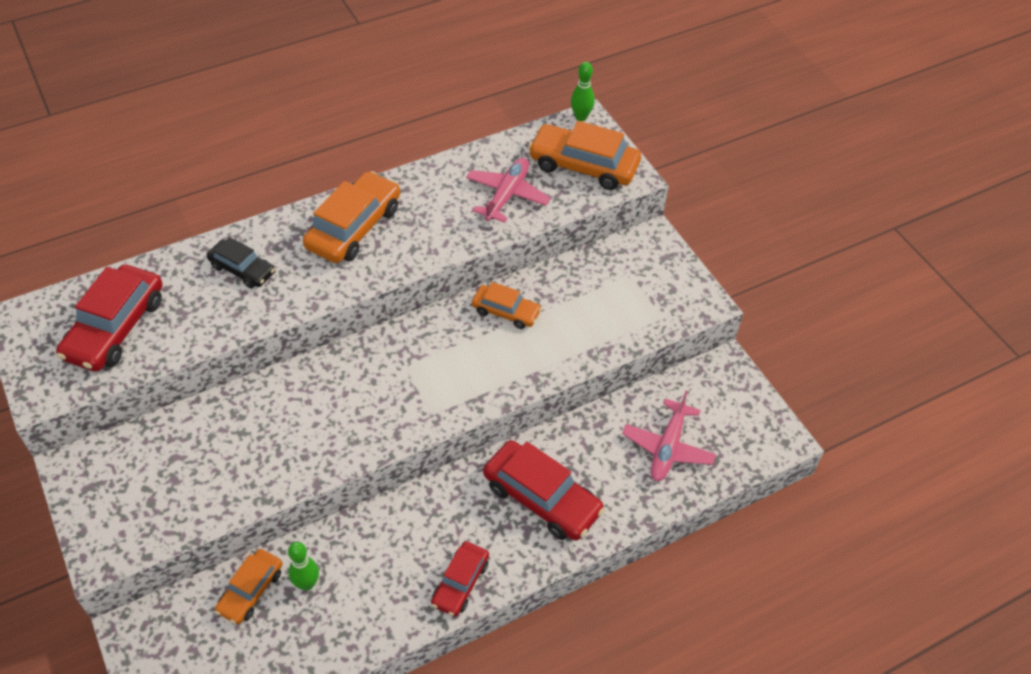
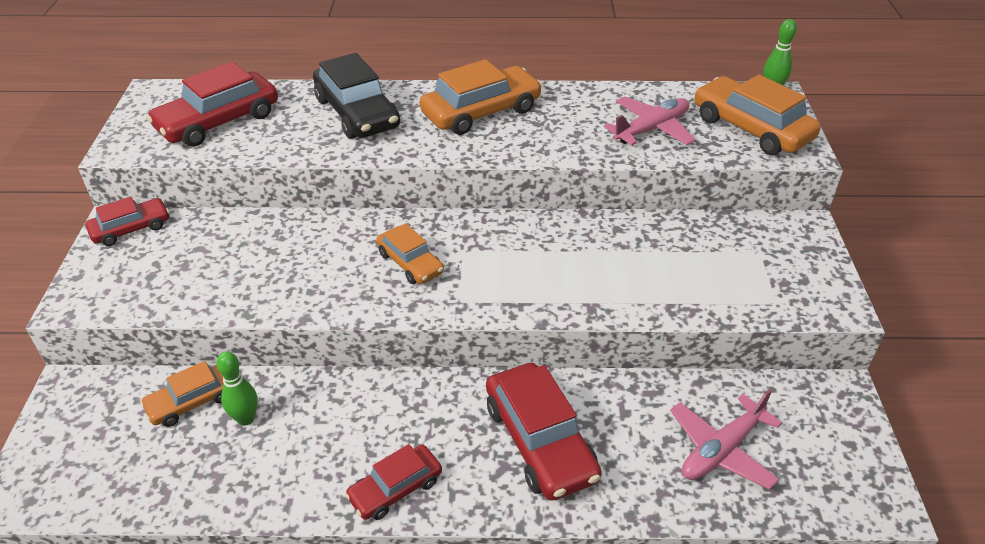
camera: 30 degrees right, 10 degrees down
black car [207,237,275,288] -> black car [313,53,400,139], size x1.69
orange car [472,282,542,329] -> orange car moved to [376,223,444,284]
none -> red car [85,197,170,246]

